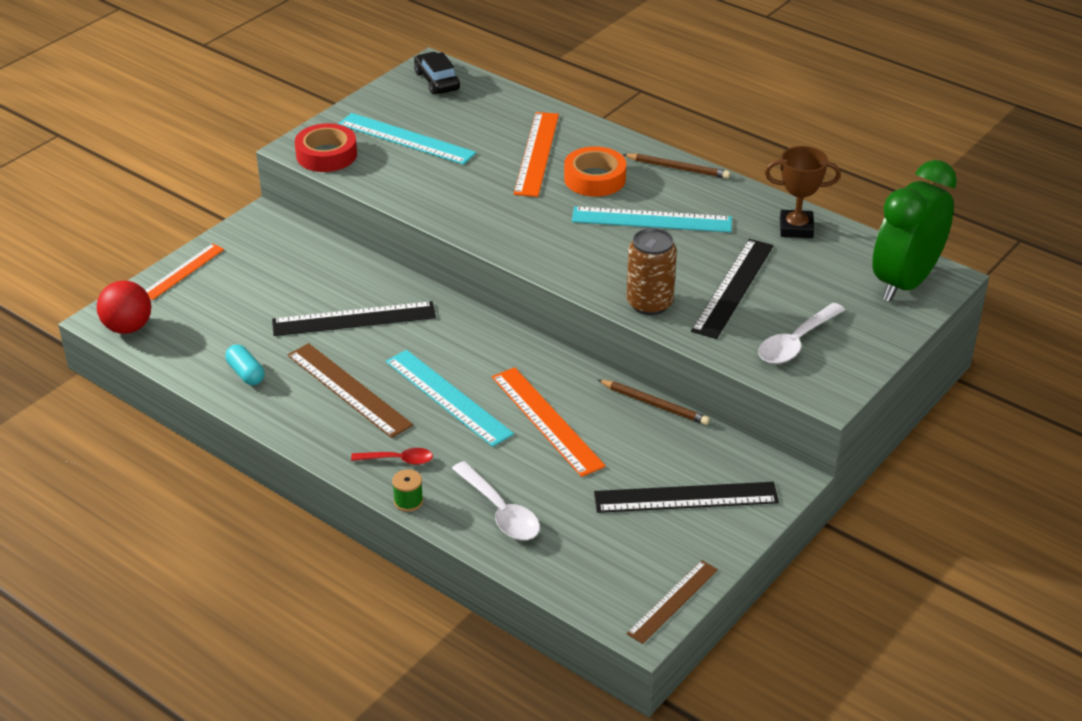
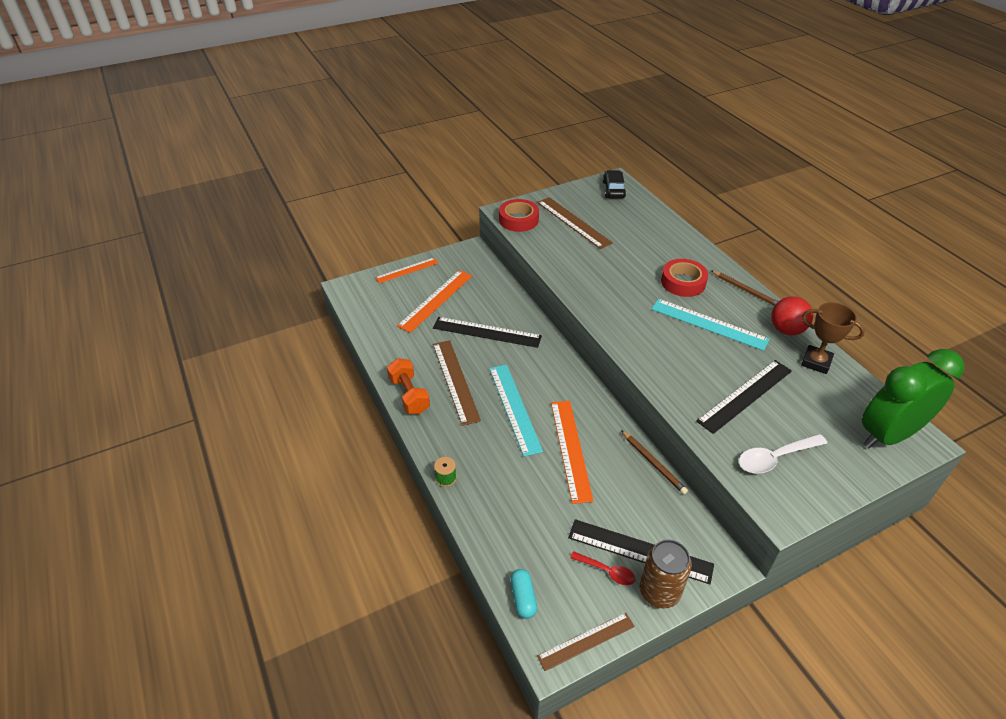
camera: 25 degrees right, 5 degrees up
red ball [97,281,151,334] -> red ball moved to [771,296,813,335]
turquoise capsule [225,344,264,385] -> turquoise capsule moved to [510,569,537,619]
turquoise ruler [338,113,476,165] -> brown ruler [537,197,613,249]
red spoon [351,448,433,465] -> red spoon moved to [570,551,635,585]
white spoon [452,461,540,540] -> none
orange ruler [514,112,559,197] -> orange ruler moved to [397,270,472,333]
orange tape [564,146,626,197] -> red tape [661,259,708,297]
brown can [626,228,677,315] -> brown can moved to [640,539,692,609]
none -> orange dumbbell [387,358,430,414]

